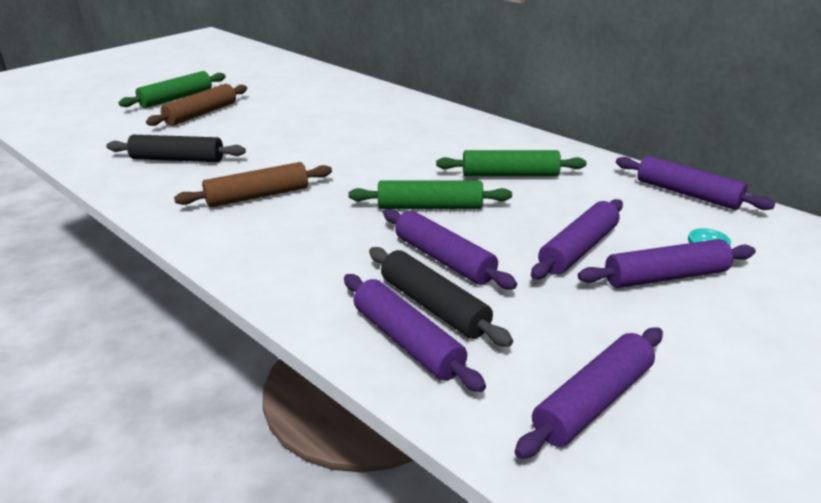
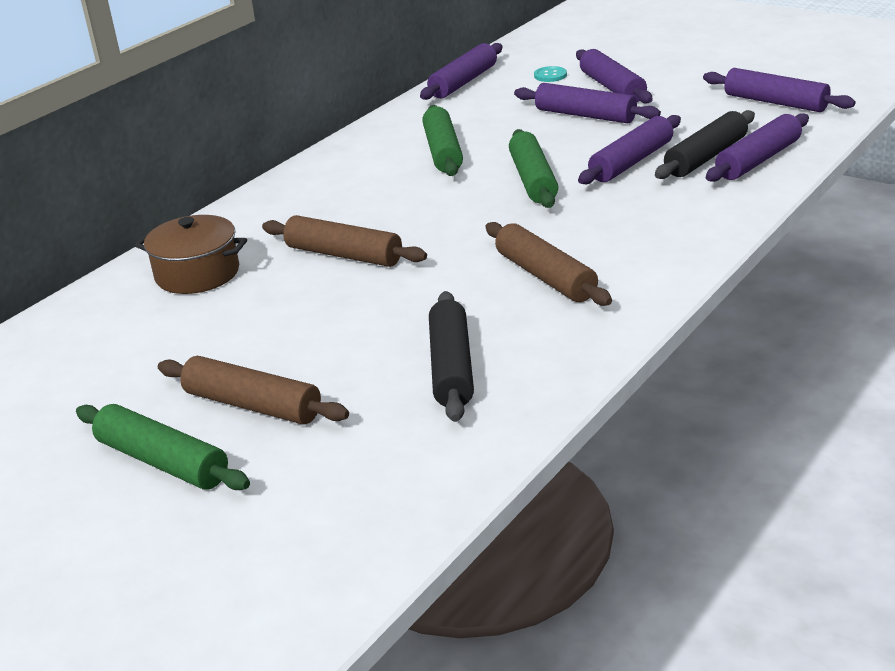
camera: 95 degrees left, 0 degrees up
none -> brown pot [135,215,247,294]
none -> brown rolling pin [262,215,427,267]

